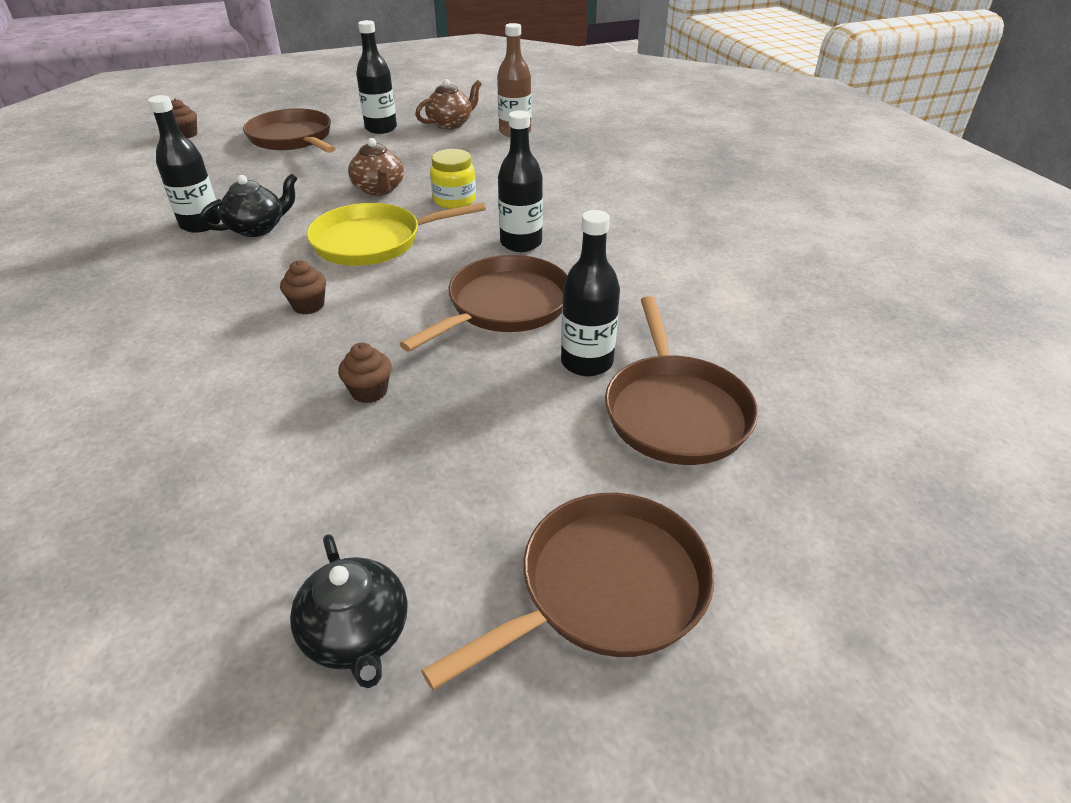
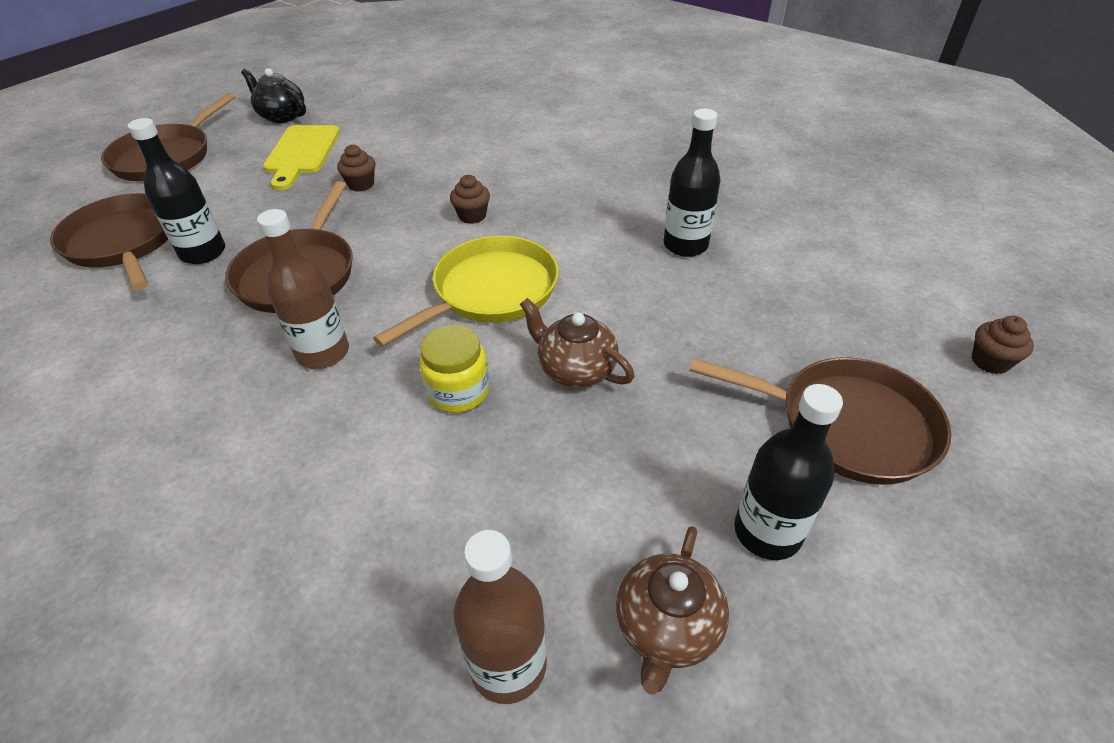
camera: 150 degrees right, 5 degrees up
black teapot [200,173,298,237] -> none
black bottle [498,110,543,252] -> brown bottle [257,209,349,369]
none -> yellow cutting board [263,125,340,190]

